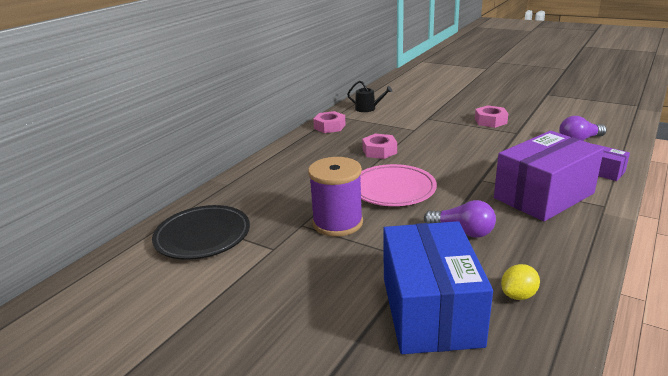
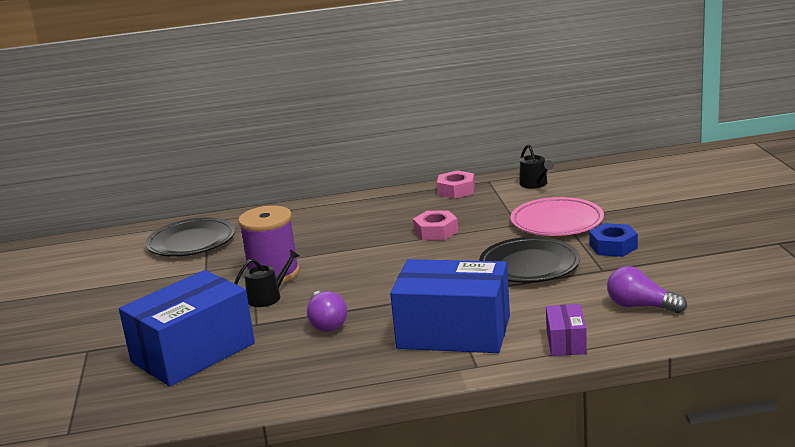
camera: 50 degrees right, 5 degrees down
pink plate [360,164,437,206] -> pink plate moved to [510,197,604,236]
pink nut [475,105,508,128] -> blue nut [589,223,638,257]
purple box [494,131,604,221] -> blue box [390,259,510,353]
yellow lemon [501,264,540,300] -> none
none -> black watering can [234,249,299,307]
none -> black plate [479,237,580,283]

